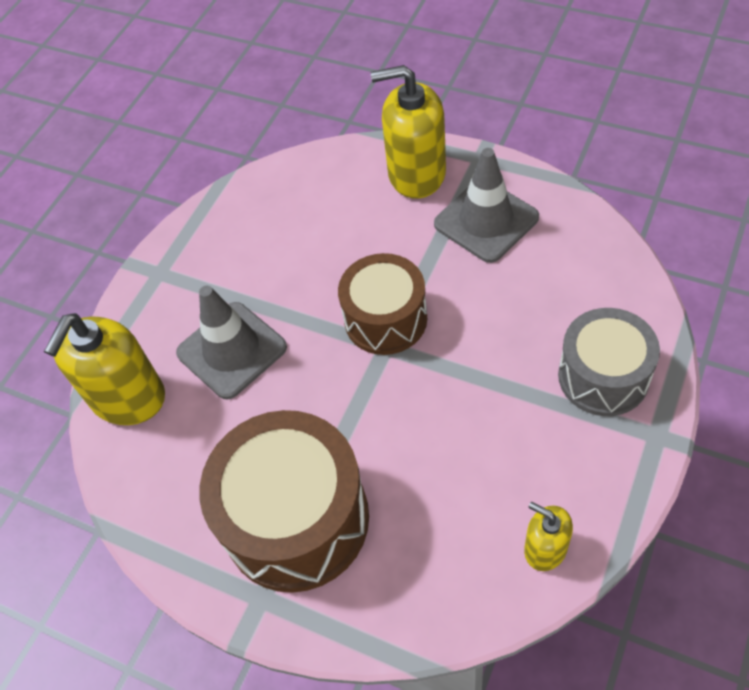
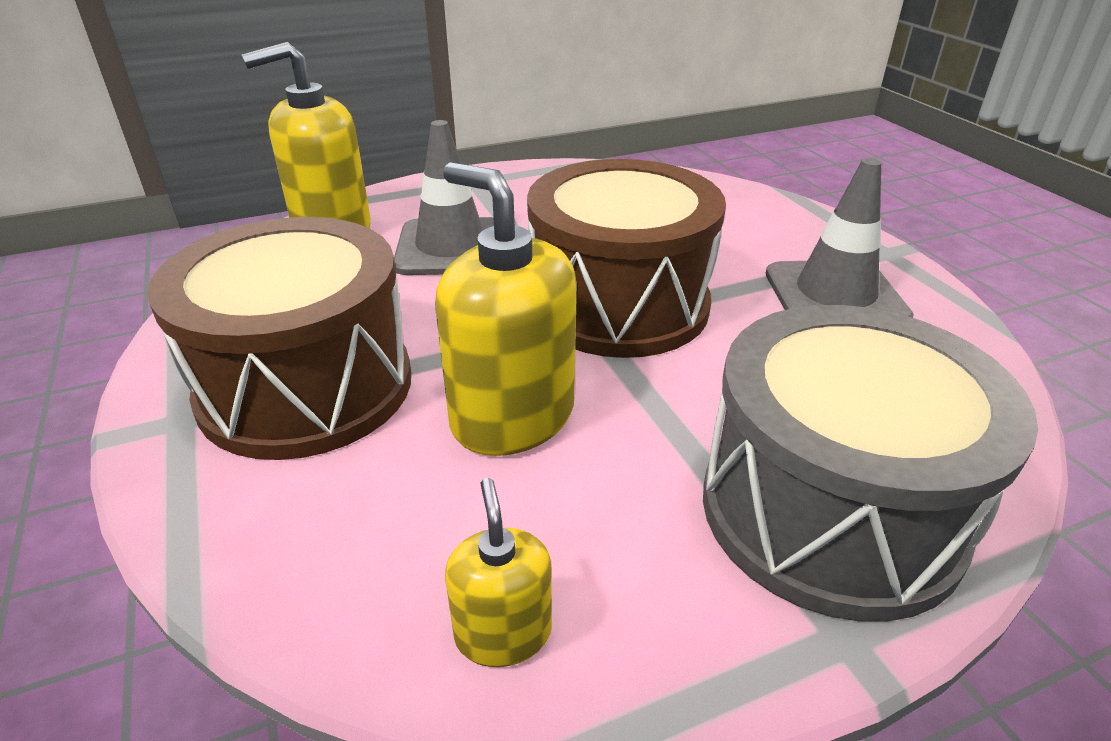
camera: 35 degrees right, 20 degrees down
brown drum [338,253,427,355] -> brown drum [527,159,726,358], size x1.56
yellow soap dispenser [371,65,446,199] -> yellow soap dispenser moved to [435,162,577,456]
grey drum [558,308,660,416] -> grey drum [703,305,1038,622], size x1.56

